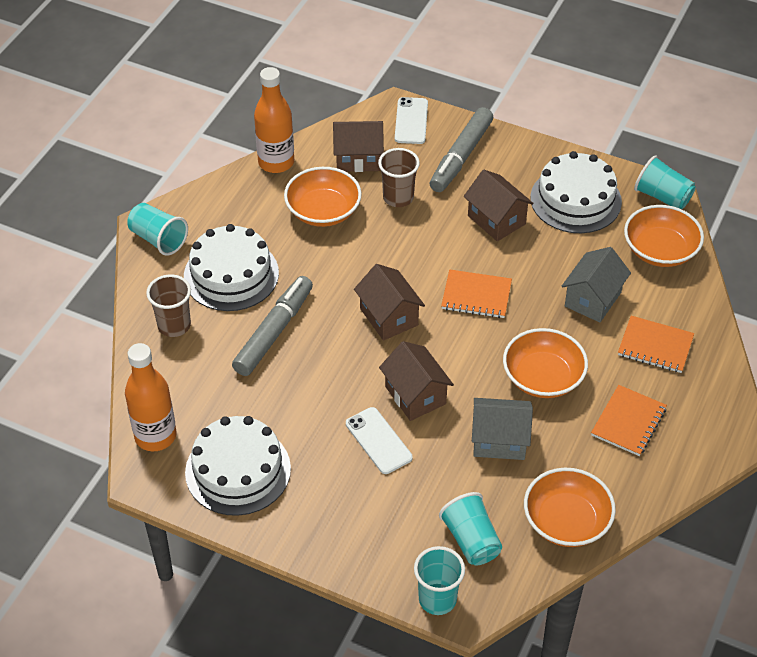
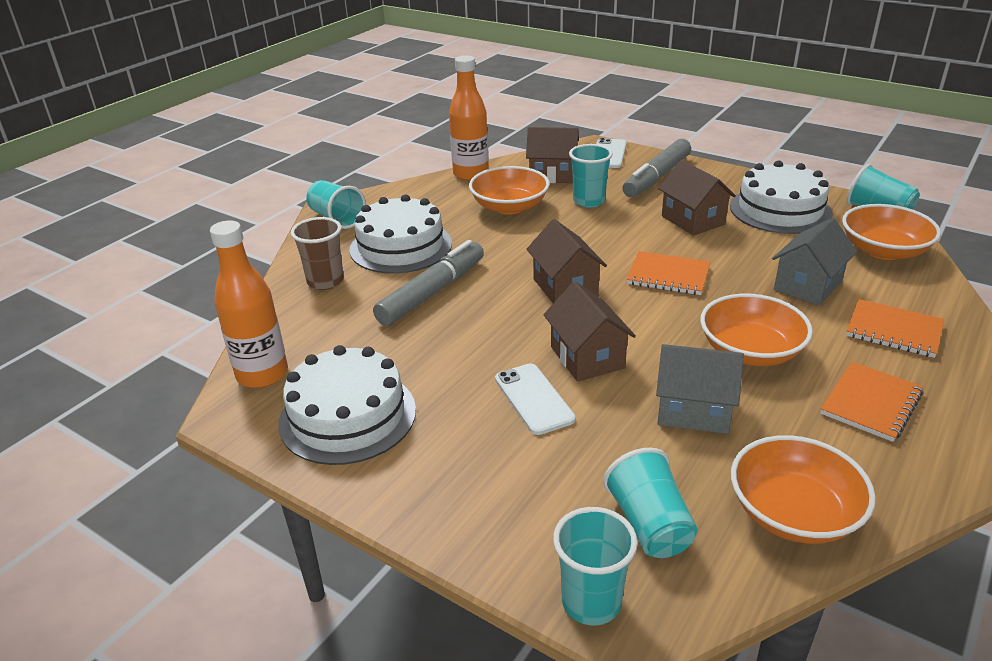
camera: 10 degrees right, 15 degrees down
brown cup [378,148,420,207] -> turquoise cup [569,144,613,208]

